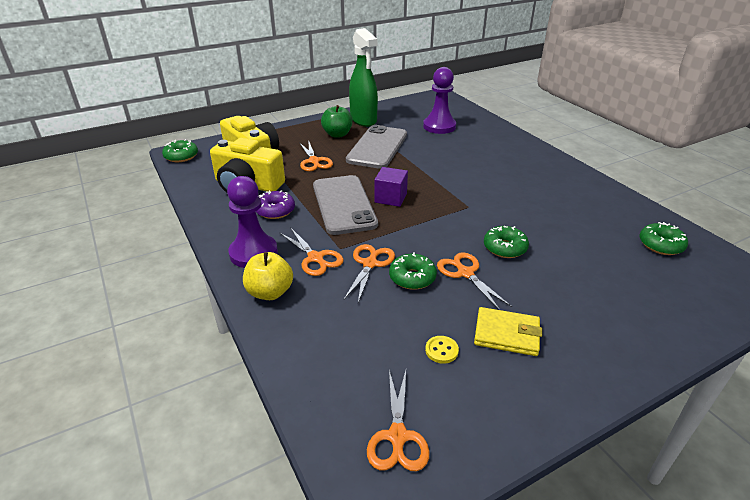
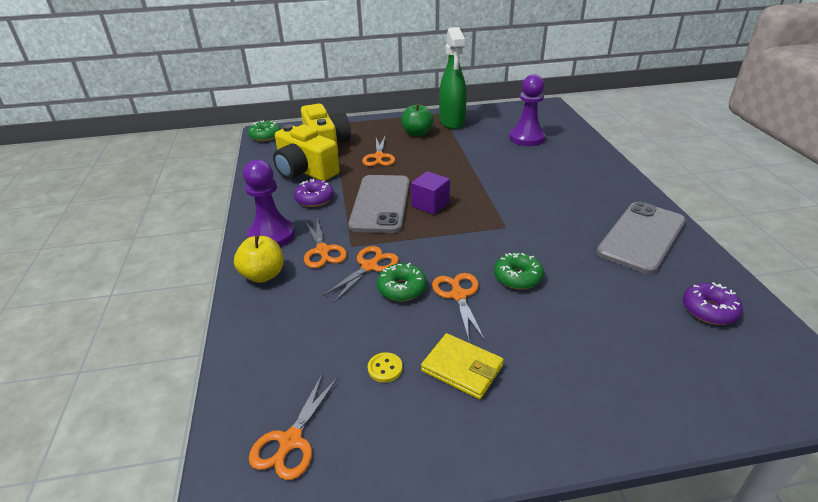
camera: 20 degrees right, 0 degrees up
grey phone [346,125,407,169] -> grey phone moved to [596,201,686,274]
green donut [640,222,688,255] -> purple donut [683,282,743,325]

